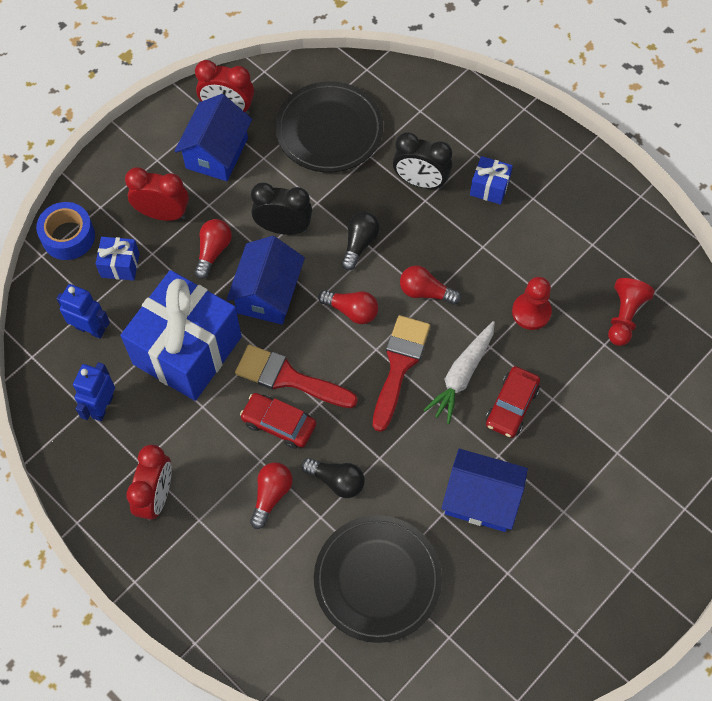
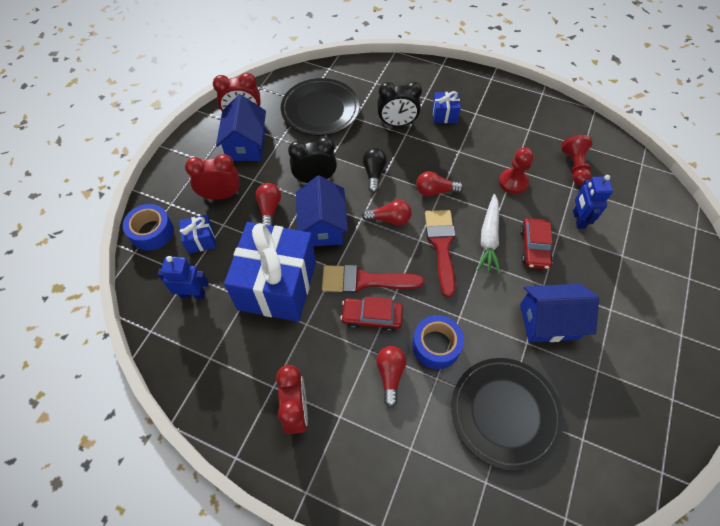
camera: 20 degrees left, 5 degrees down
blue robot [73,362,115,421] -> blue robot moved to [573,175,613,229]
black light bulb [302,458,365,498] -> blue tape [412,315,464,369]

